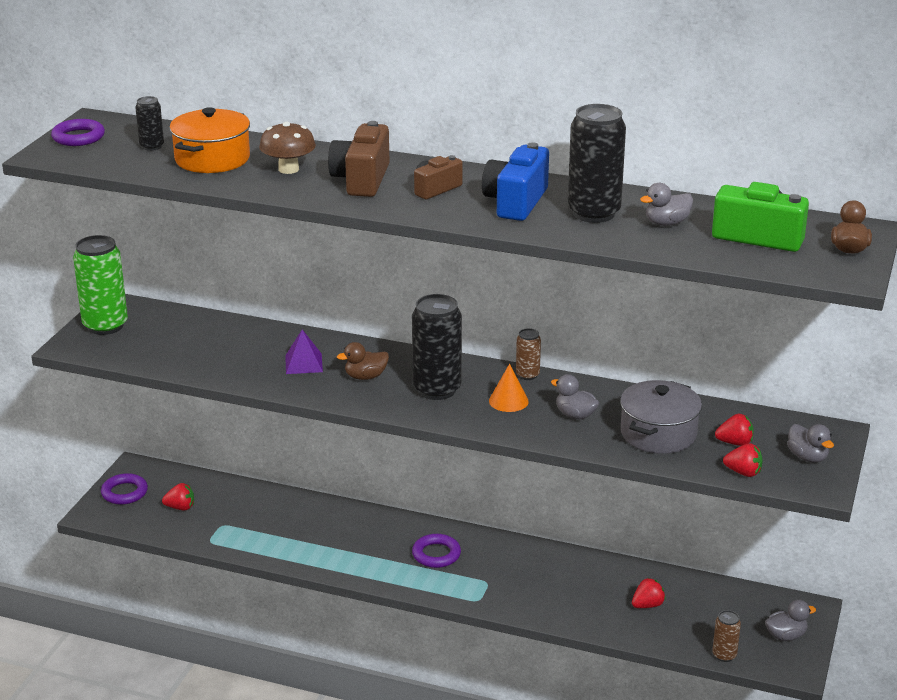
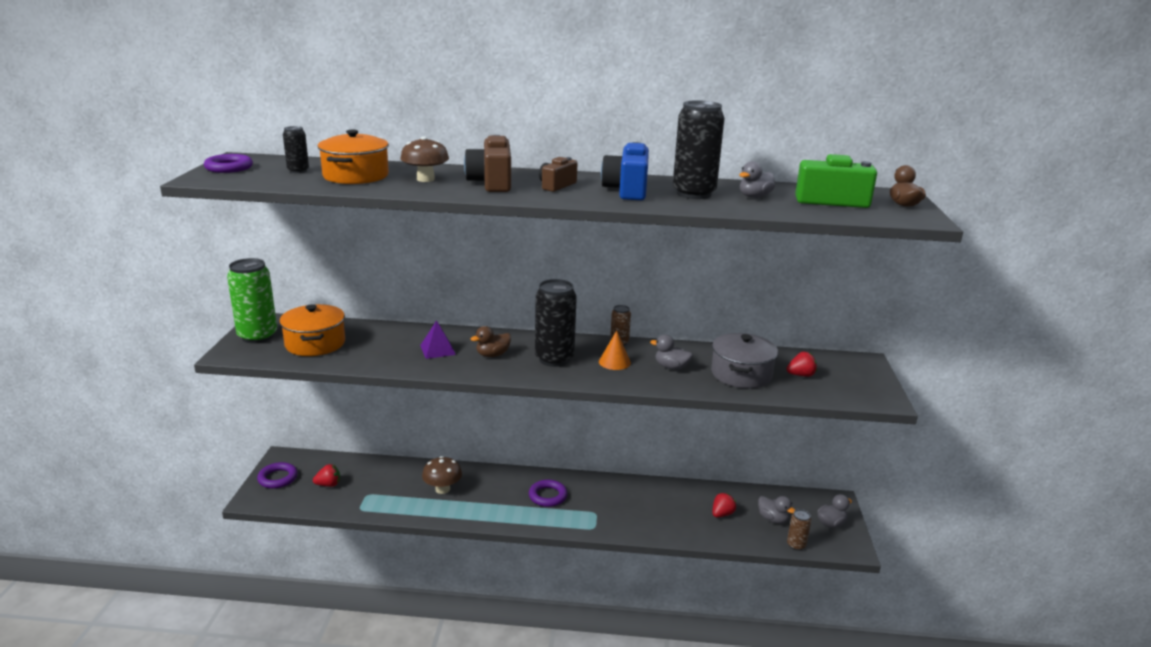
camera: 15 degrees left, 5 degrees down
red strawberry [723,443,762,477] -> none
grey duck [787,424,834,463] -> grey duck moved to [758,496,795,524]
none -> orange pot [280,304,345,356]
none -> brown mushroom [422,456,462,494]

